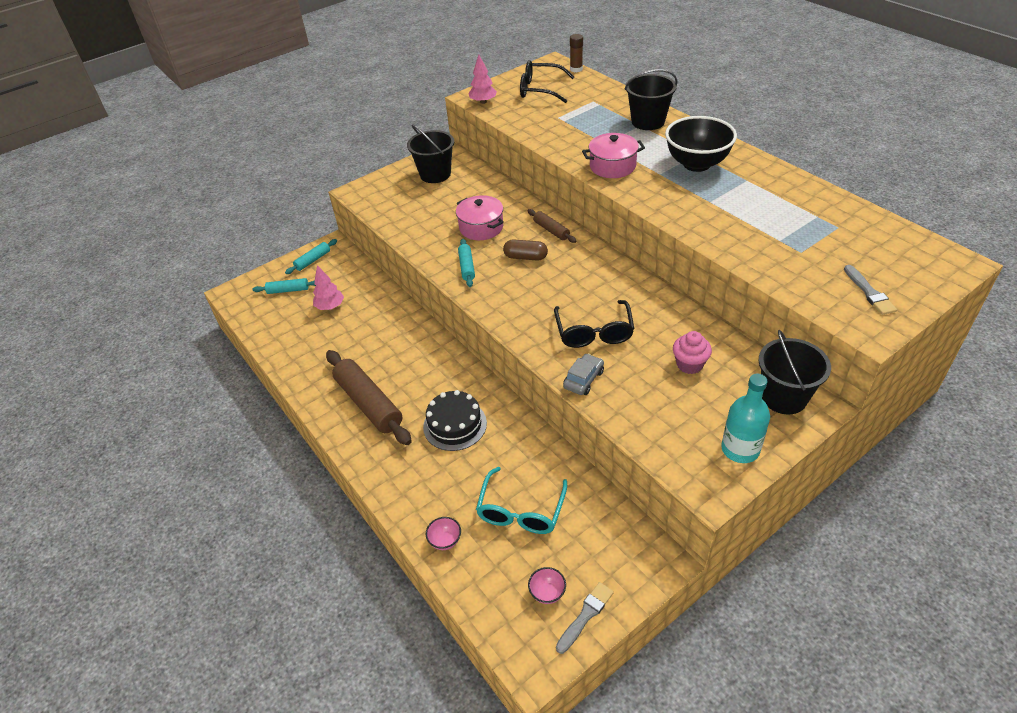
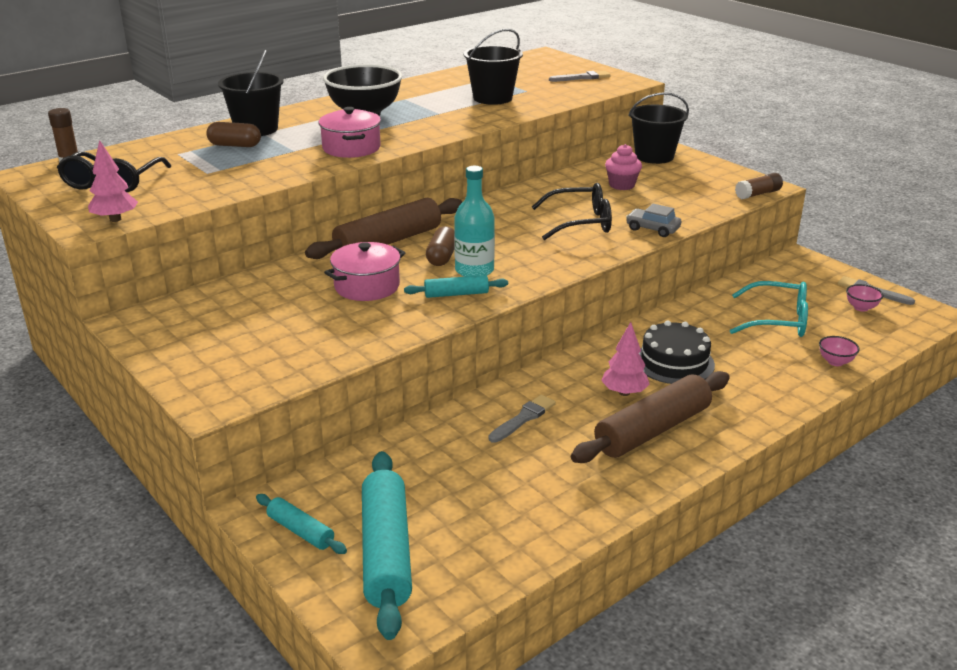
camera: 95 degrees left, 15 degrees down
turquoise rolling pin [253,278,316,294] -> turquoise rolling pin [362,451,412,640], size x1.97
pink tree [313,265,344,310] -> pink tree moved to [601,322,650,396]
black bucket [407,124,454,183] -> black bucket moved to [464,29,523,105]
brown rolling pin [528,209,576,243] -> brown rolling pin [305,198,462,259], size x1.97
turquoise bottle [721,374,770,463] -> turquoise bottle moved to [454,166,495,277]
none -> brown capsule [206,122,261,147]
none -> grey brush [488,395,556,443]
none -> brown glue stick [735,173,783,199]

